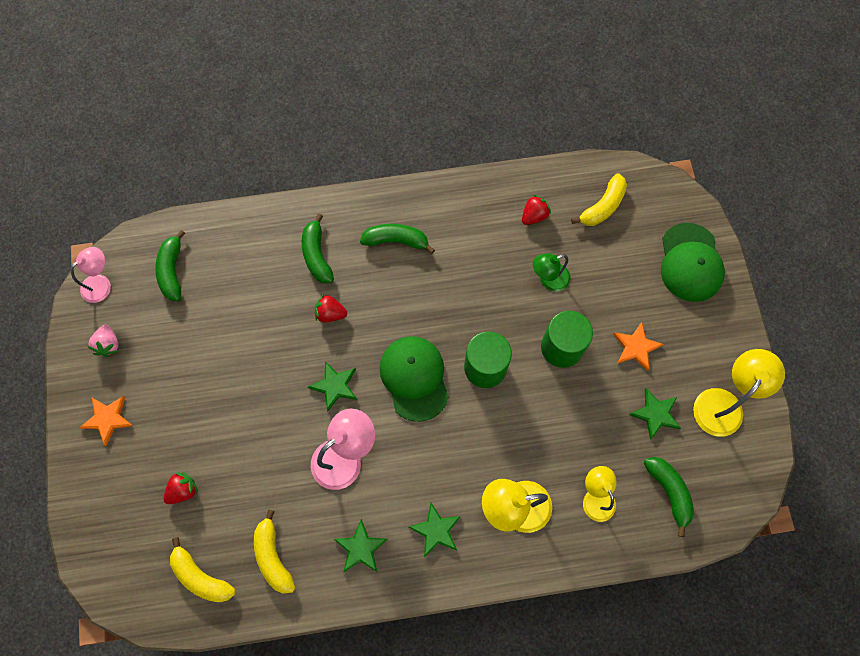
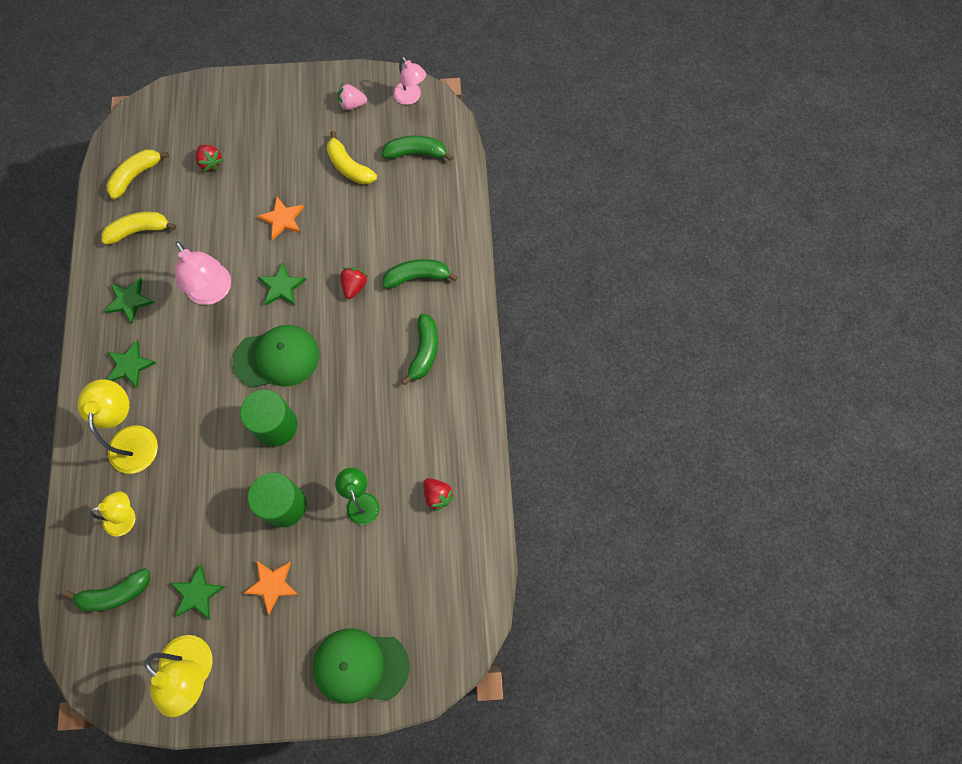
camera: 95 degrees right, 0 degrees up
orange star [79,396,133,446] -> orange star moved to [257,197,304,240]
yellow banana [571,173,627,226] -> yellow banana moved to [326,131,377,185]

